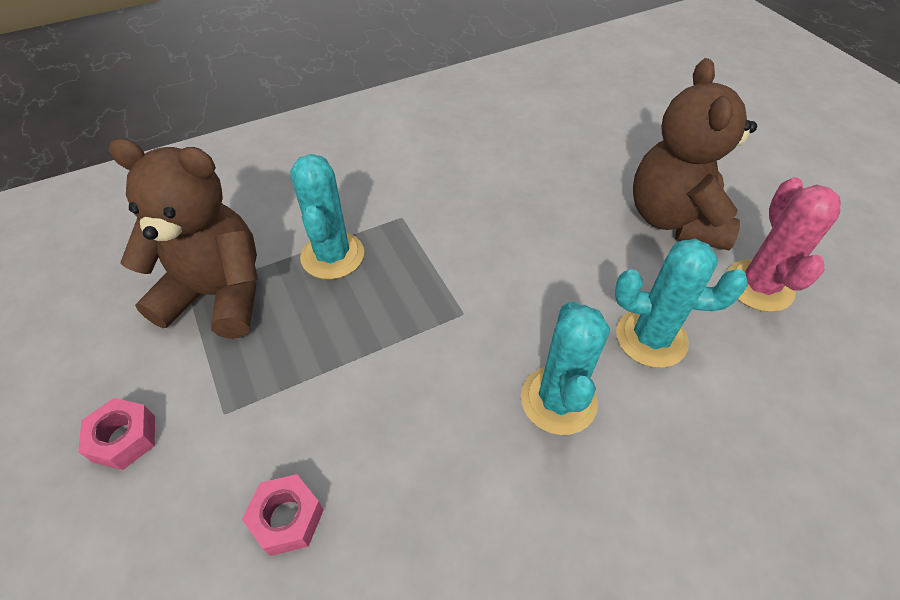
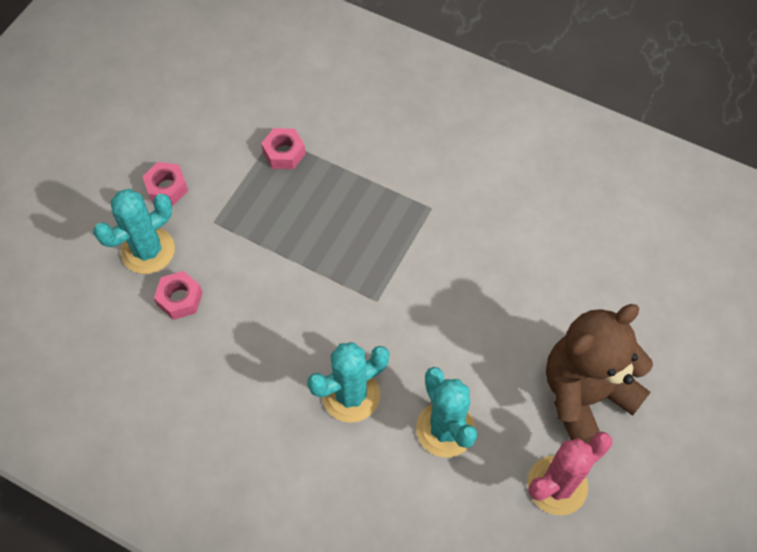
camera: 55 degrees right, 10 degrees up
brown teddy bear [109,139,258,339] -> pink nut [261,128,306,169]
turquoise cactus [290,154,364,279] -> turquoise cactus moved to [93,189,175,274]

